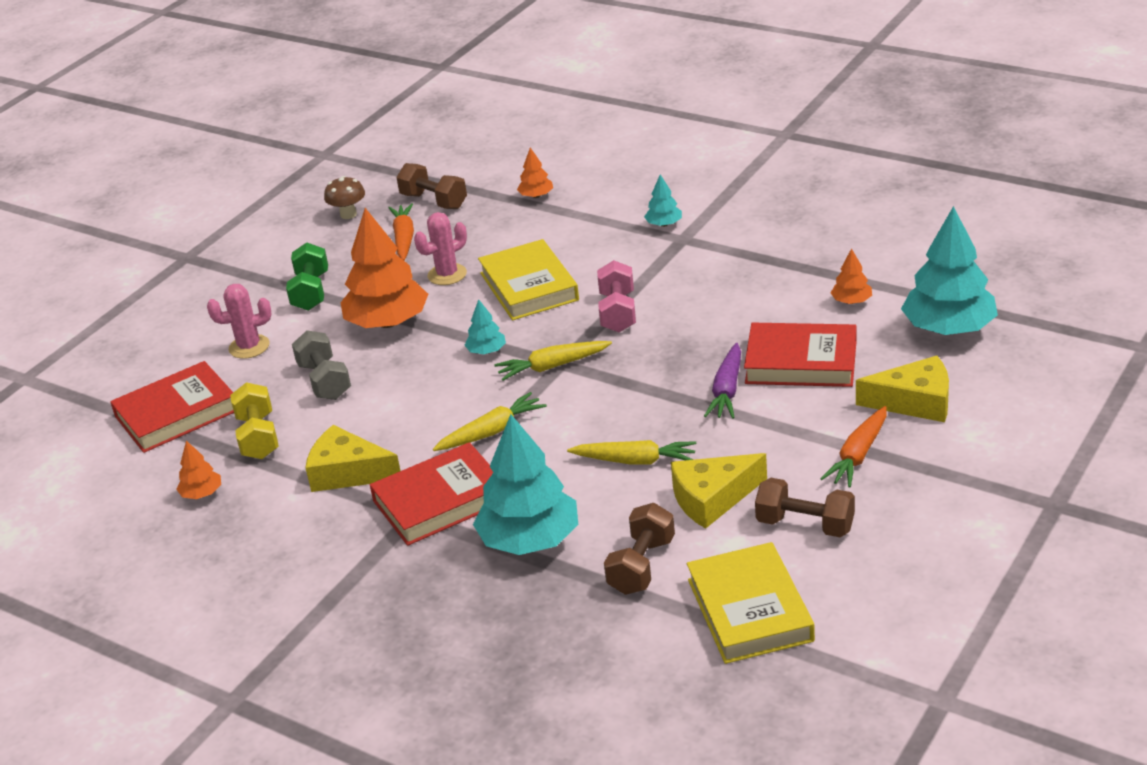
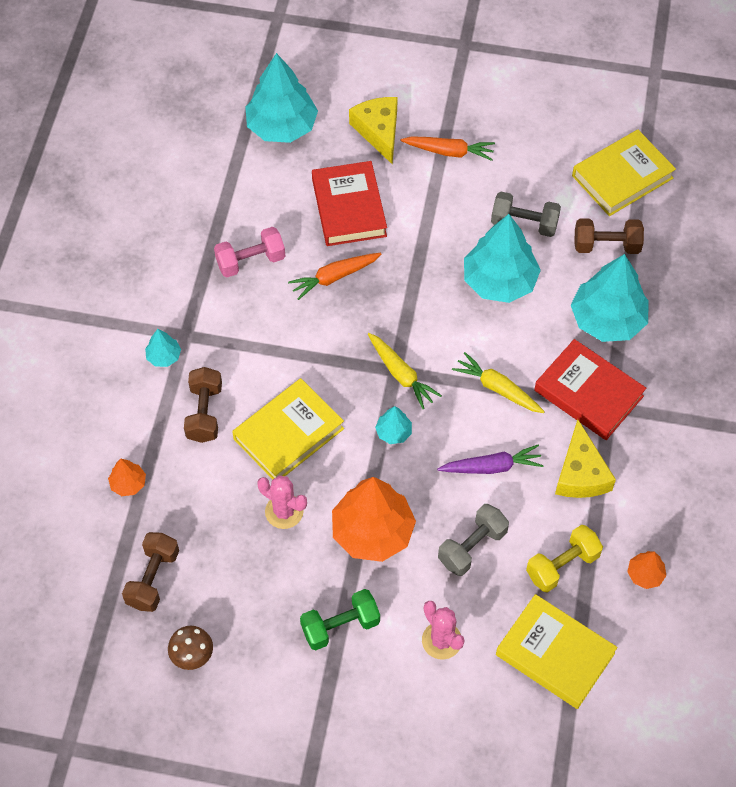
camera: 115 degrees left, 25 degrees up
red book [110,361,234,453] -> yellow book [496,594,617,709]
orange carrot [388,203,414,260] -> orange carrot moved to [288,253,381,300]
yellow carrot [567,440,697,464] -> turquoise tree [464,214,541,303]
pink dumbbell [597,260,636,332] -> pink dumbbell moved to [214,227,285,277]
yellow cheese [671,453,767,529] -> grey dumbbell [491,192,561,237]
purple carrot [704,343,741,419] -> purple carrot moved to [437,445,544,474]
brown dumbbell [755,478,855,537] -> brown dumbbell moved to [184,367,222,443]
orange tree [830,248,872,304] -> none

